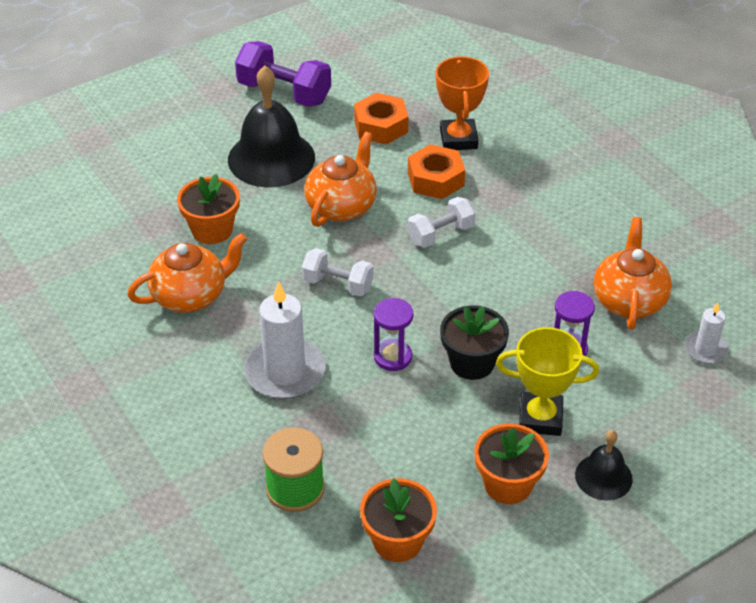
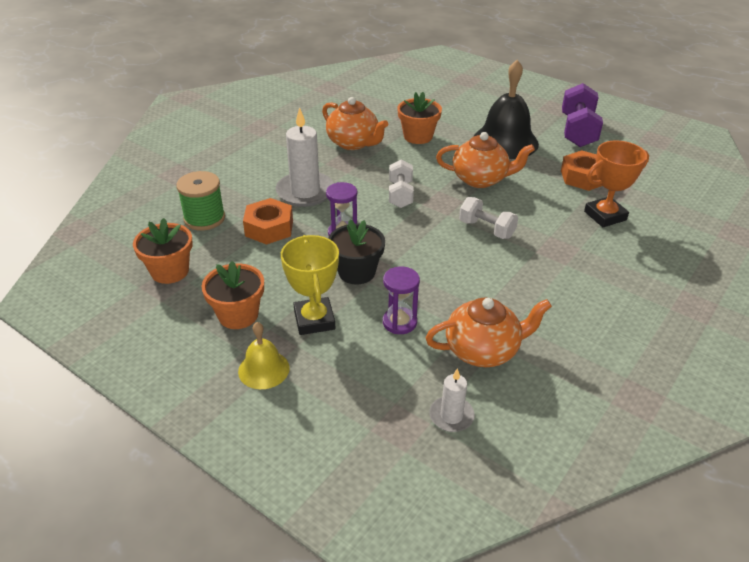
camera: 70 degrees right, 5 degrees down
orange nut [408,144,465,199] -> orange nut moved to [243,198,293,245]
black bell [575,430,633,501] -> yellow bell [238,322,290,389]

